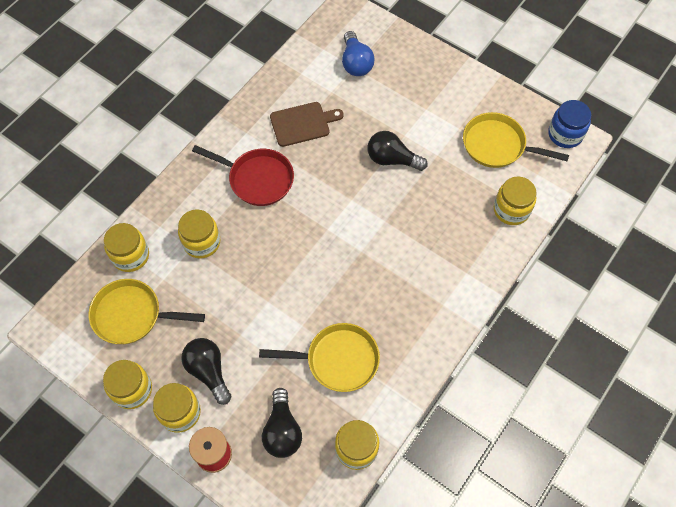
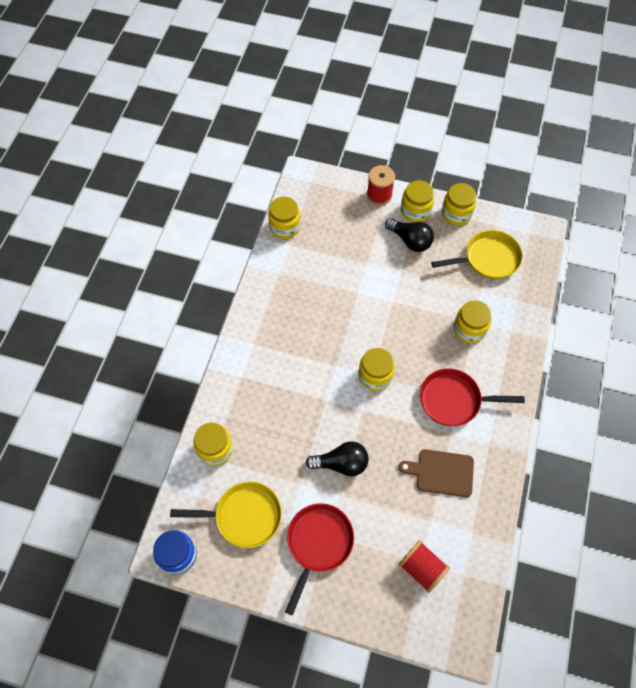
camera: 160 degrees right, 0 degrees up
yellow jar [104,223,149,272] -> yellow jar moved to [358,348,395,391]
yellow pan [259,323,380,392] -> none
black light bulb [262,388,302,458] -> none
brown cutting board [270,102,344,147] -> brown cutting board turned 45 degrees clockwise [399,449,474,497]
blue light bulb [342,31,375,76] -> red spool [399,540,450,593]
none -> red pan [285,503,354,615]

